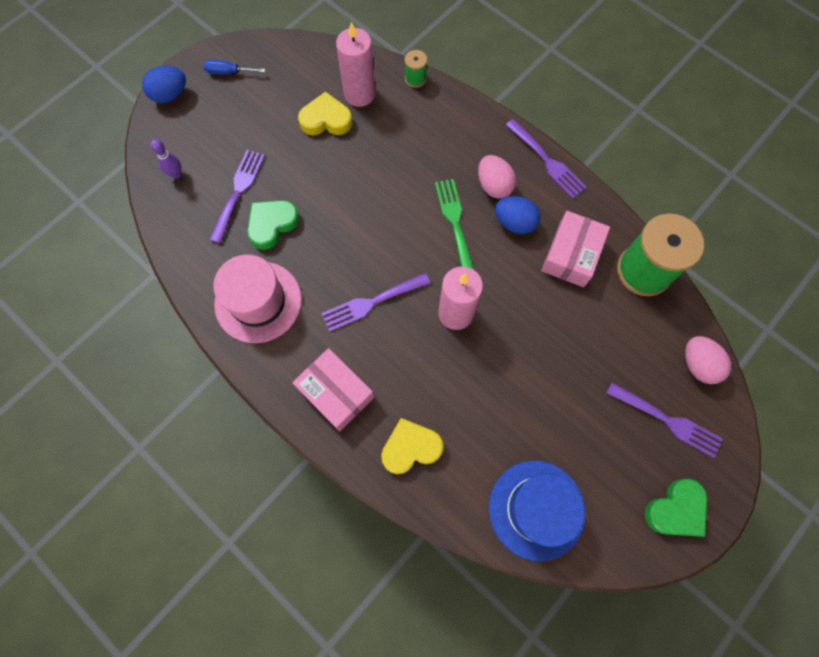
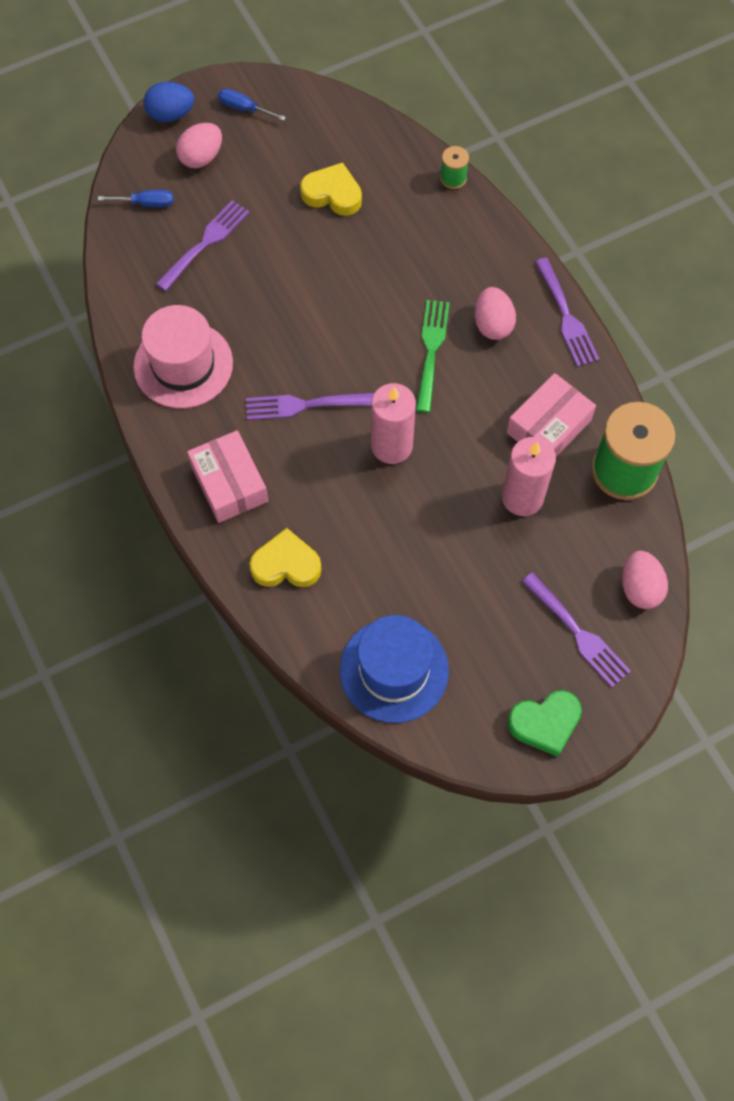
camera: 20 degrees right, 5 degrees down
purple bowling pin [150,139,182,179] -> blue screwdriver [98,190,173,207]
green heart [247,200,299,250] -> none
pink candle [336,22,376,107] -> pink candle moved to [502,437,556,516]
blue egg [495,196,540,234] -> none
none -> pink egg [176,123,222,168]

